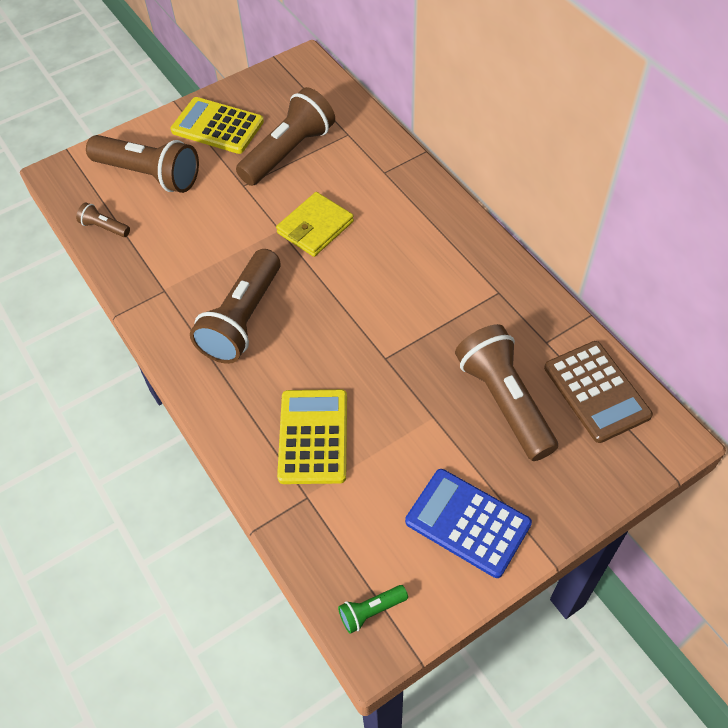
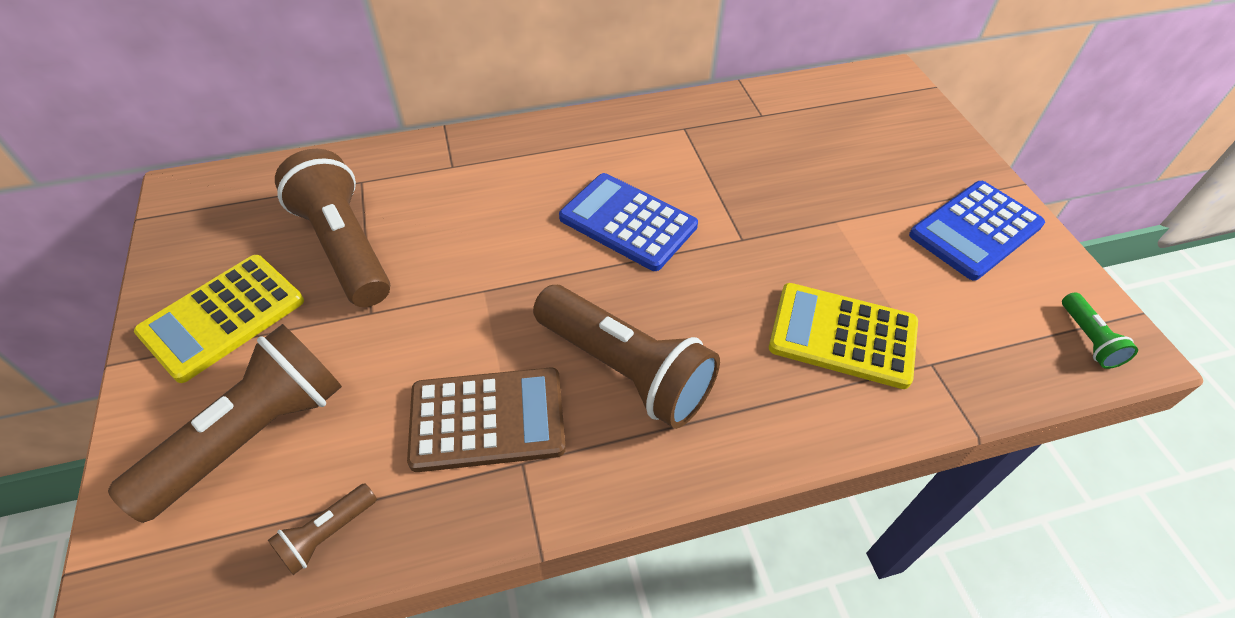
camera: 75 degrees left, 5 degrees down
yellow wallet [276,192,354,257] -> none
brown flashlight [455,324,558,461] -> none
brown calculator [544,341,653,443] -> brown calculator moved to [407,367,566,472]
none -> blue calculator [559,173,698,271]

